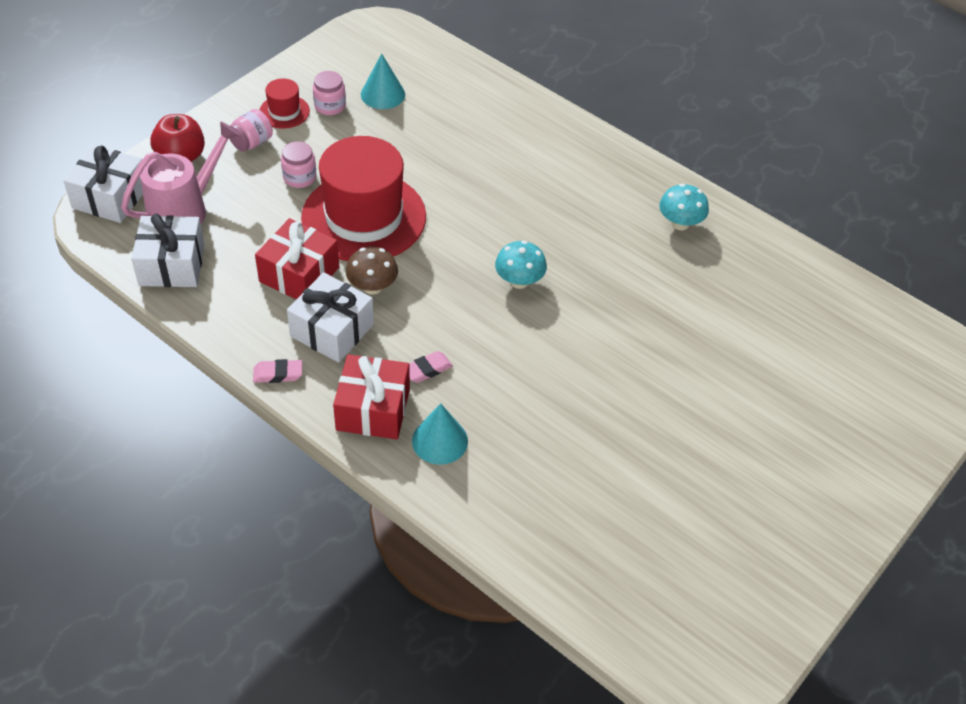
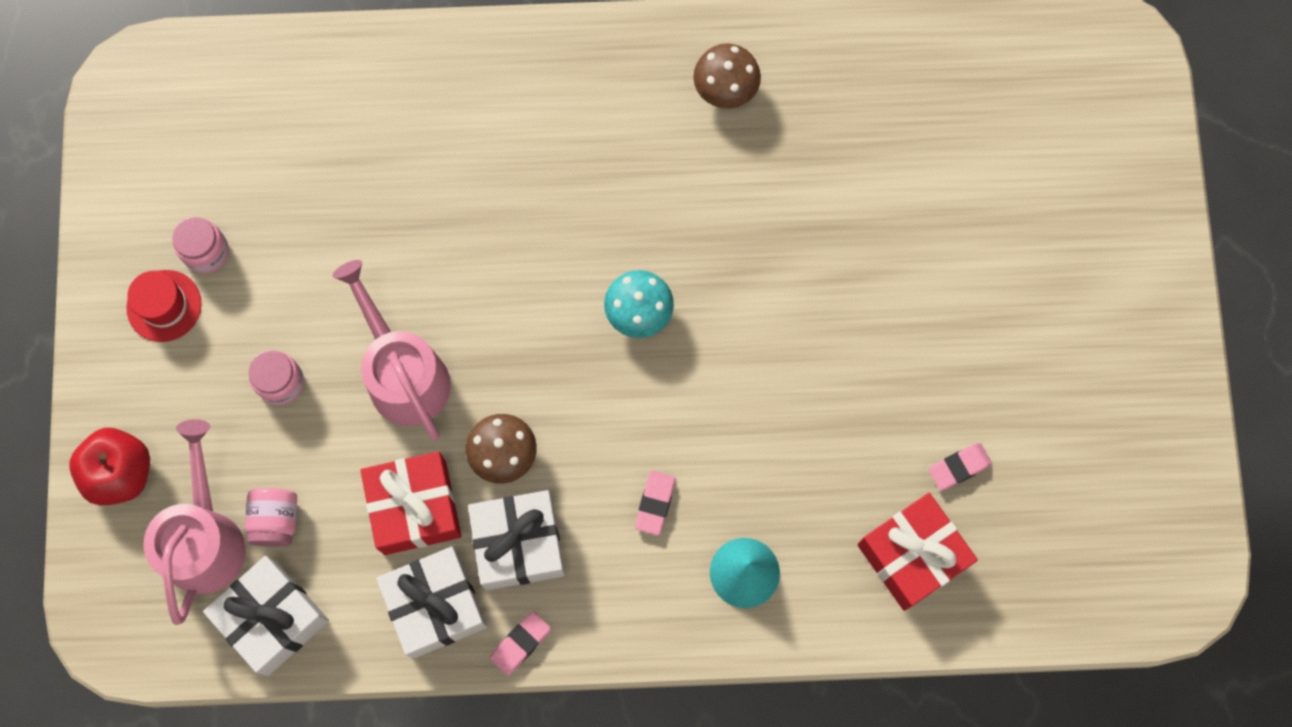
camera: 40 degrees left, 25 degrees up
white gift [63,145,143,223] -> white gift moved to [376,547,487,659]
pink jar [229,109,273,152] -> pink jar moved to [245,488,297,547]
red hat [301,136,426,261] -> pink watering can [332,260,451,441]
red gift [333,354,410,439] -> red gift moved to [857,493,978,611]
turquoise cone [361,53,405,109] -> none
turquoise mushroom [659,184,709,230] -> brown mushroom [693,43,761,109]
none -> pink eraser [928,443,992,491]

